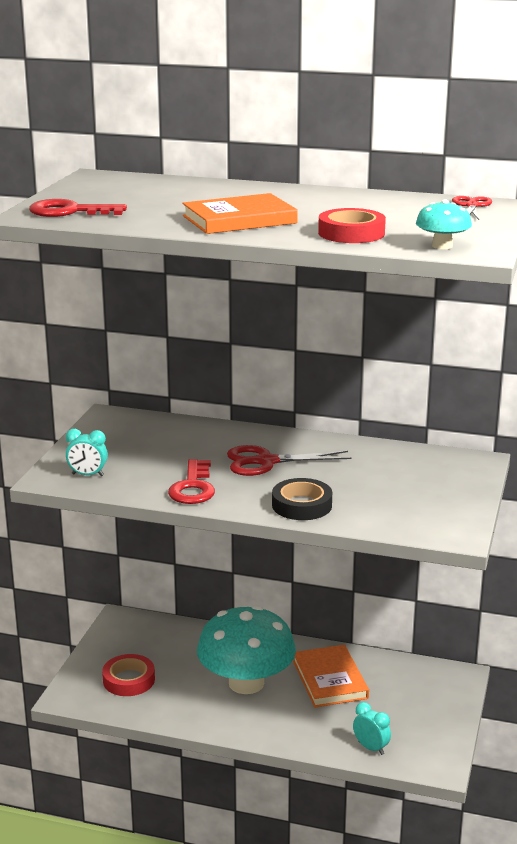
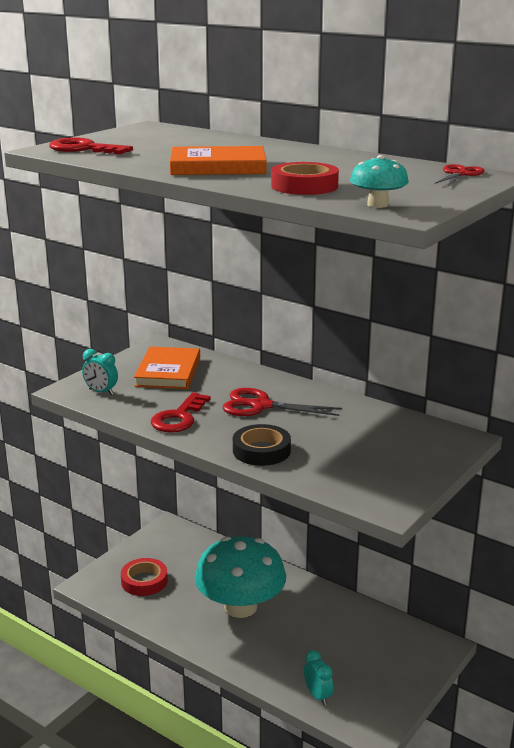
camera: 20 degrees right, 0 degrees up
orange book [293,645,369,707] -> orange book moved to [134,347,200,389]

